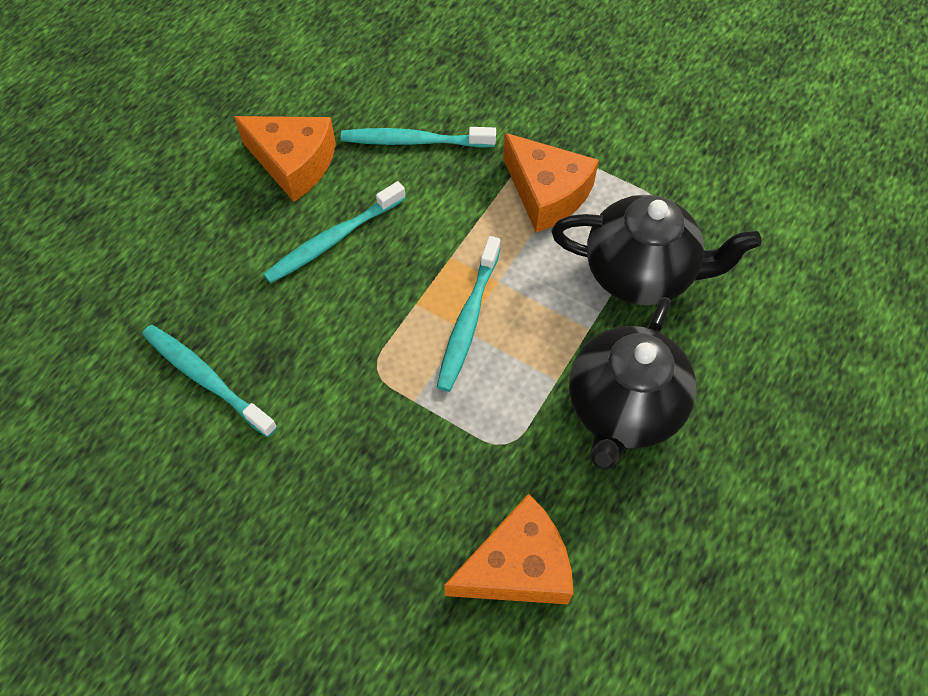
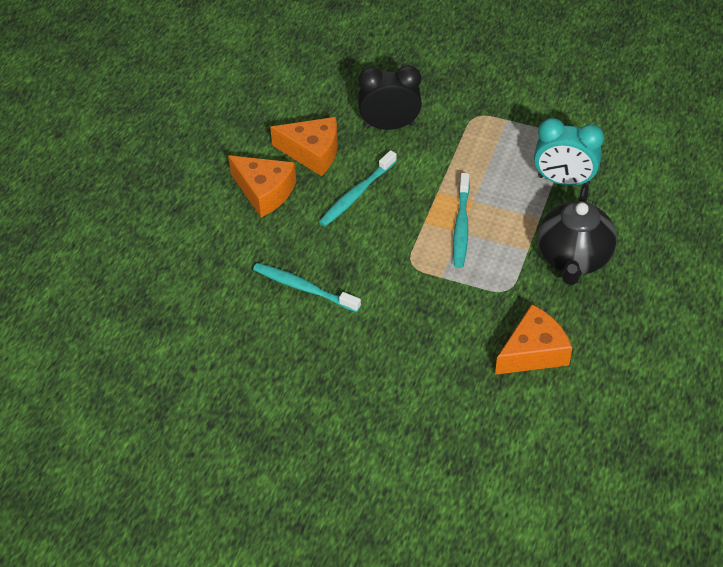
camera: 10 degrees left, 10 degrees down
turquoise toothbrush [341,127,496,148] -> black clock [358,65,422,130]
orange cheese [503,133,599,233] -> orange cheese moved to [228,155,296,217]
black teapot [551,195,762,305] -> turquoise clock [534,118,604,186]

